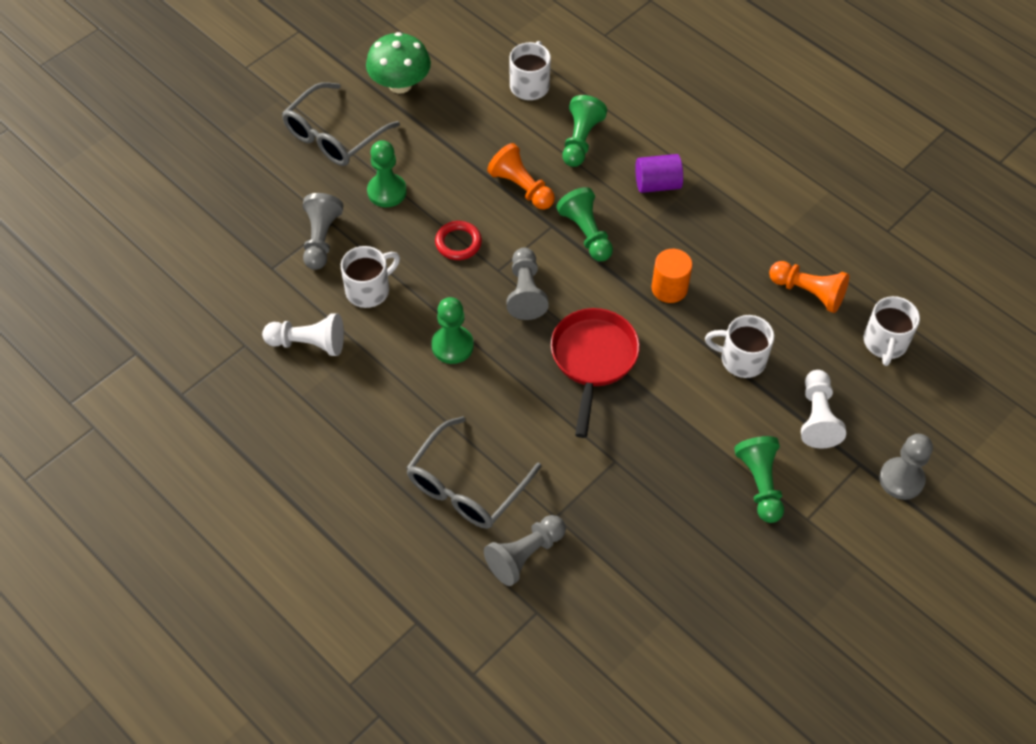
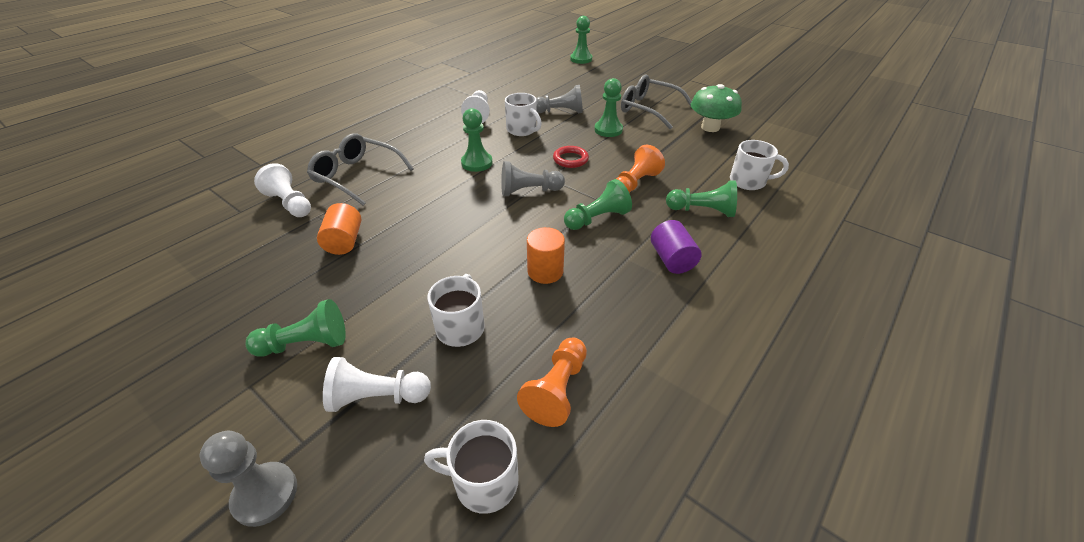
camera: 85 degrees right, 15 degrees down
grey pawn [484,515,566,586] -> white pawn [254,163,311,217]
red pan [551,308,640,438] -> none
none -> orange cylinder [317,203,361,255]
none -> green pawn [570,16,592,64]

